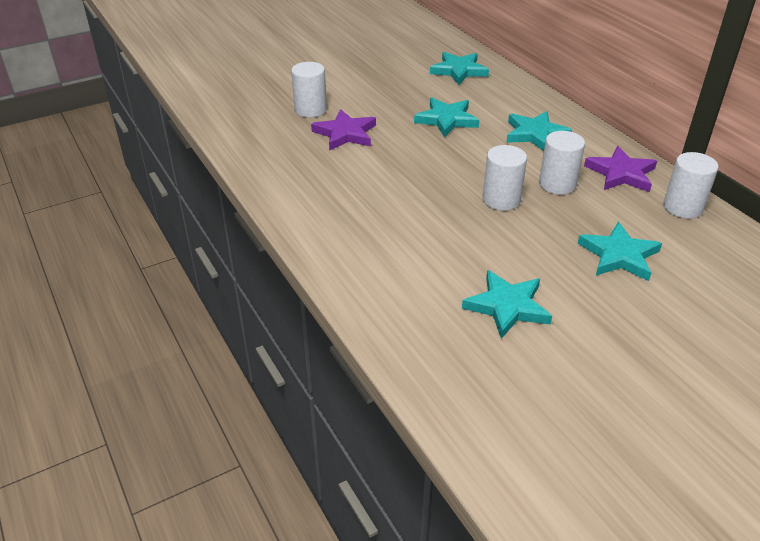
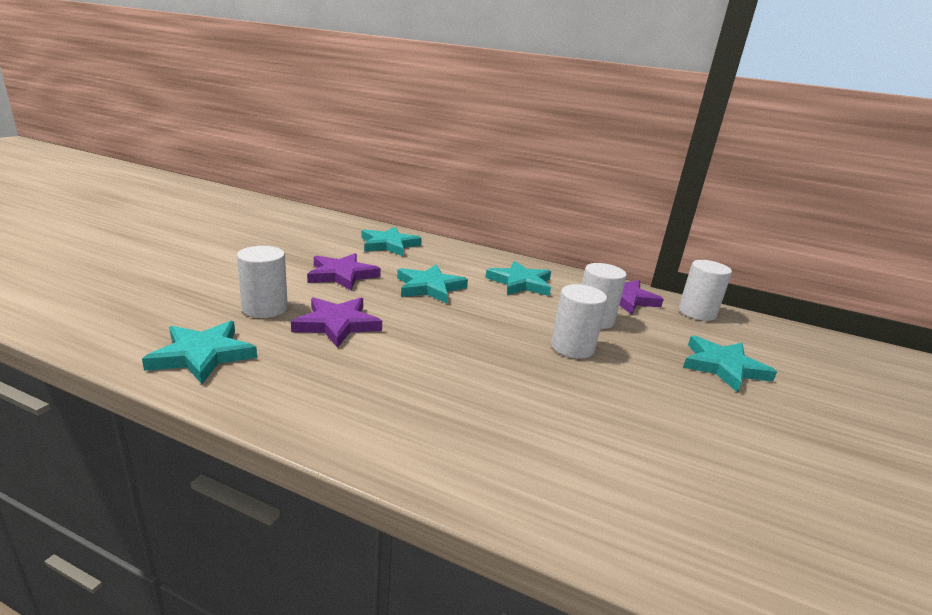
camera: 40 degrees left, 15 degrees down
turquoise star [462,270,552,339] -> turquoise star moved to [142,321,257,384]
none -> purple star [307,253,381,291]

